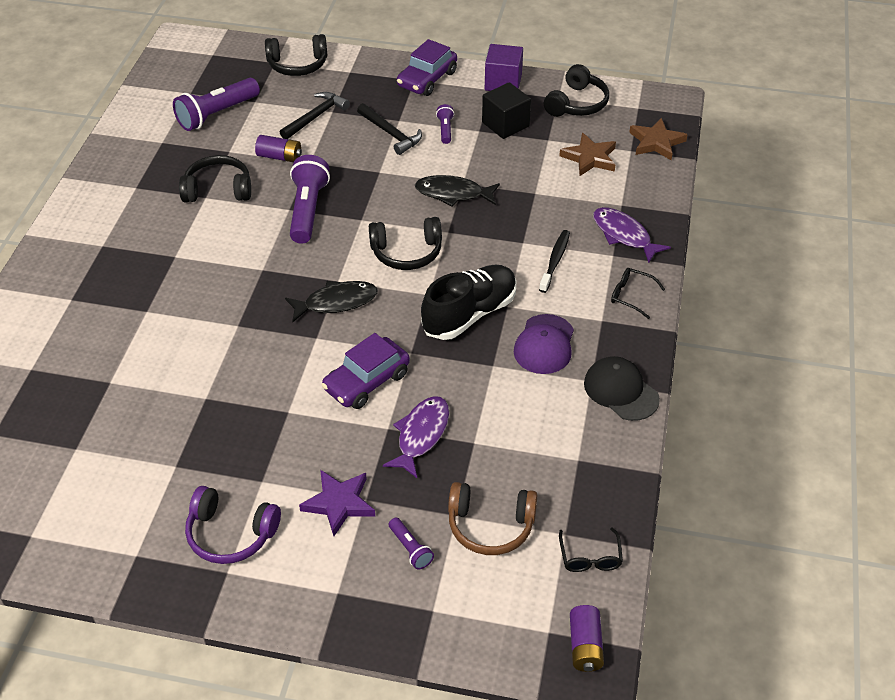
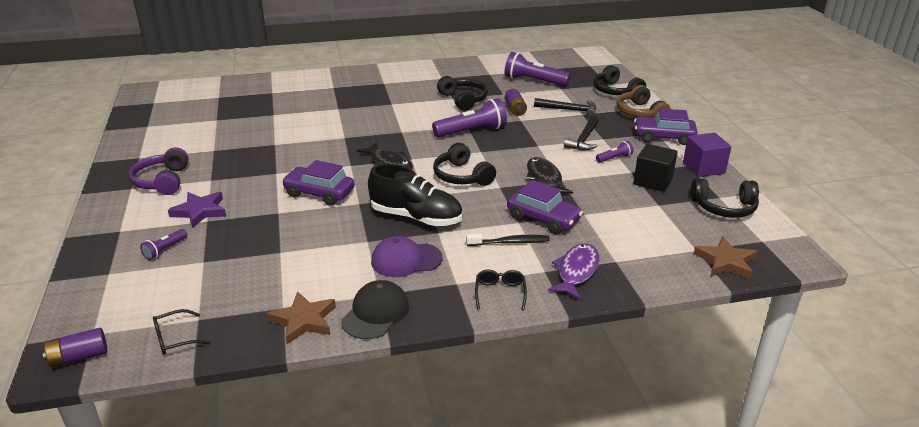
camera: 65 degrees right, 15 degrees down
purple fish [383,396,449,478] -> none
brown headphones [448,482,538,555] -> brown headphones moved to [616,85,670,118]
brown star [559,133,616,176] -> brown star moved to [267,292,336,344]
none -> purple car [507,180,583,234]

